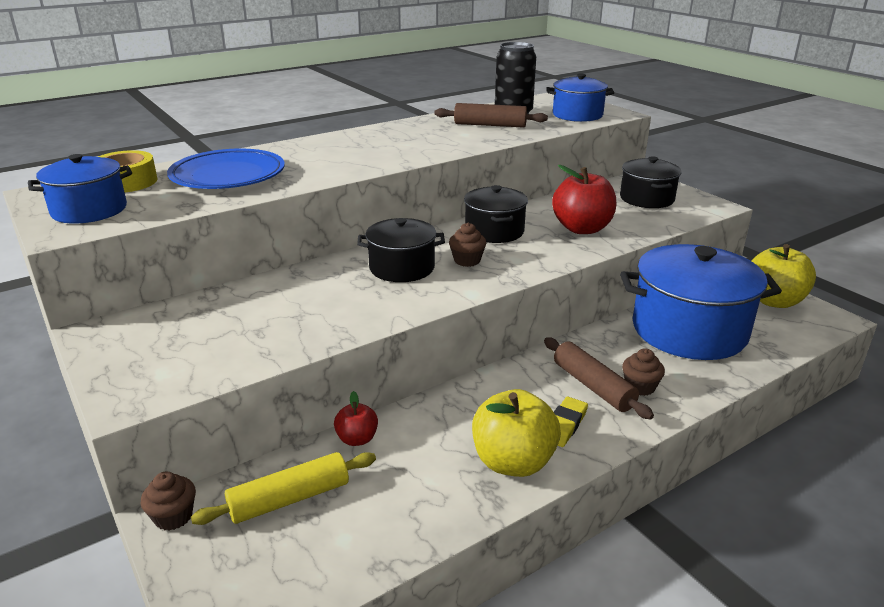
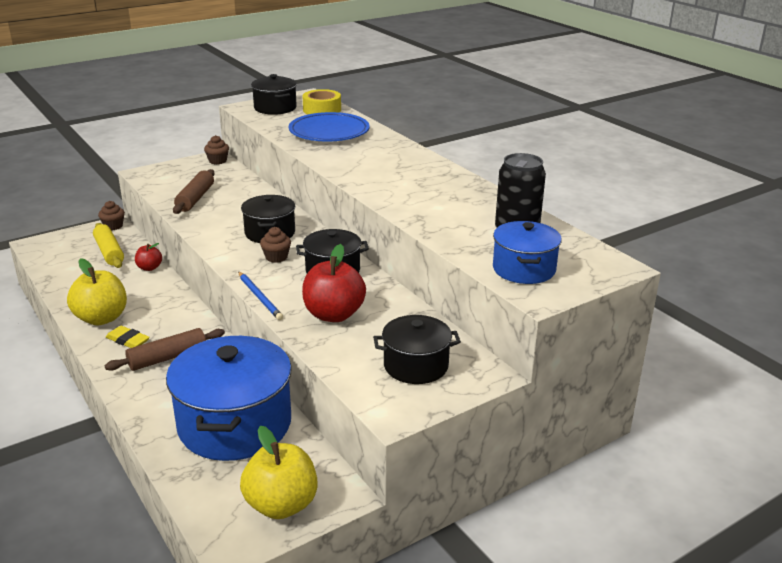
camera: 90 degrees right, 0 degrees up
blue pot [28,154,132,223] -> black pot [251,74,297,115]
brown rolling pin [434,103,548,128] -> brown rolling pin moved to [173,169,214,214]
brown cupcake [622,348,665,396] -> brown cupcake moved to [204,135,229,164]
none -> blue pencil [238,272,283,320]

